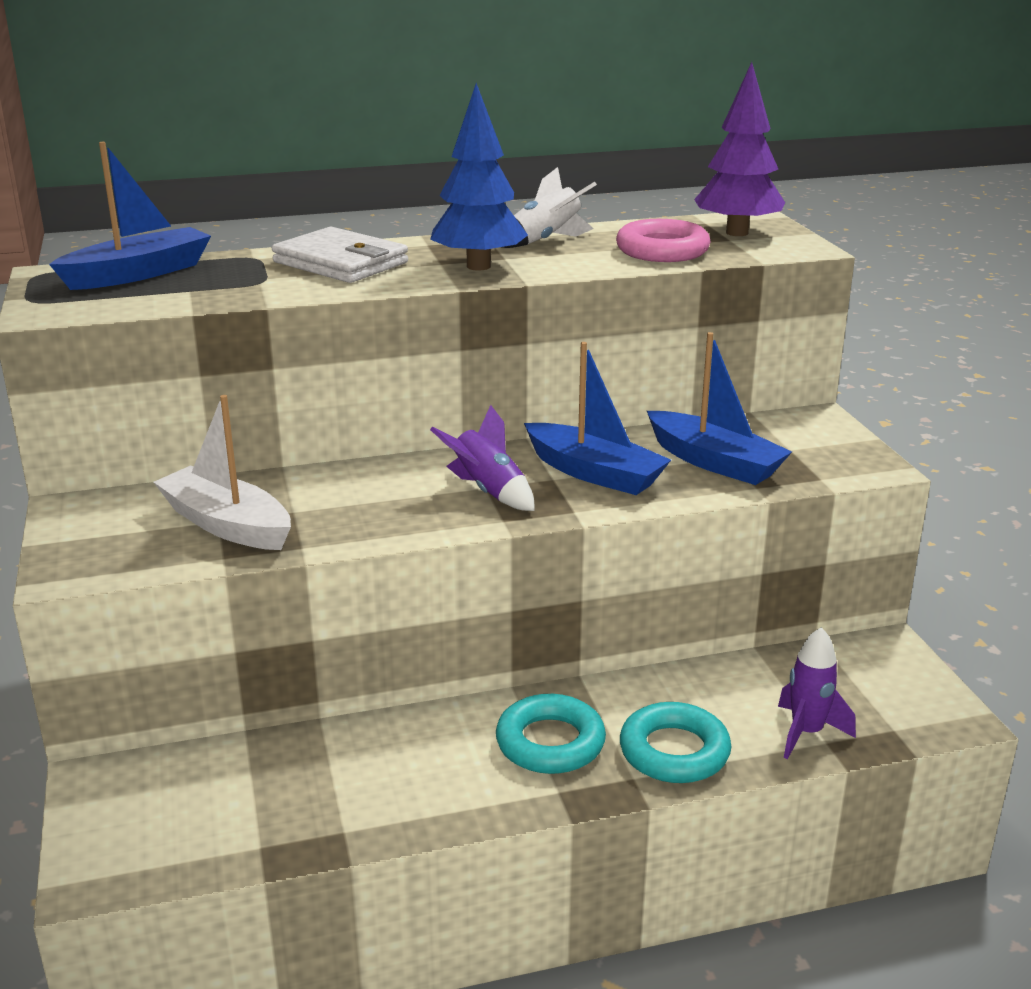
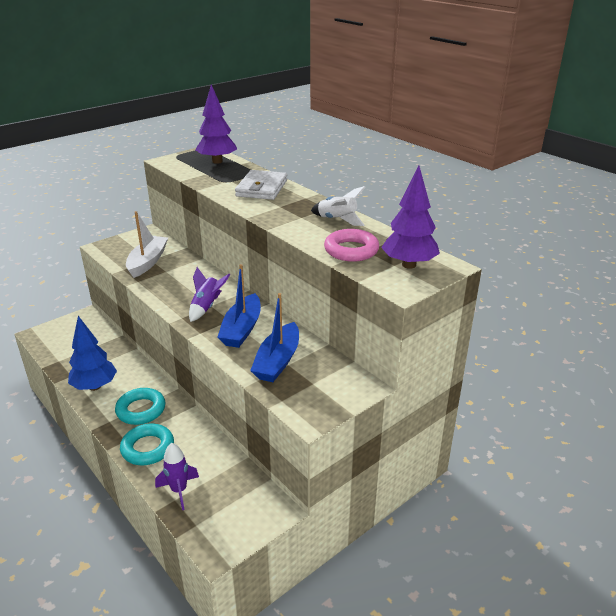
camera: 65 degrees right, 5 degrees up
blue boat [49,142,211,290] -> purple tree [195,84,237,164]
blue tree [430,83,528,271] -> blue tree moved to [68,316,117,391]

